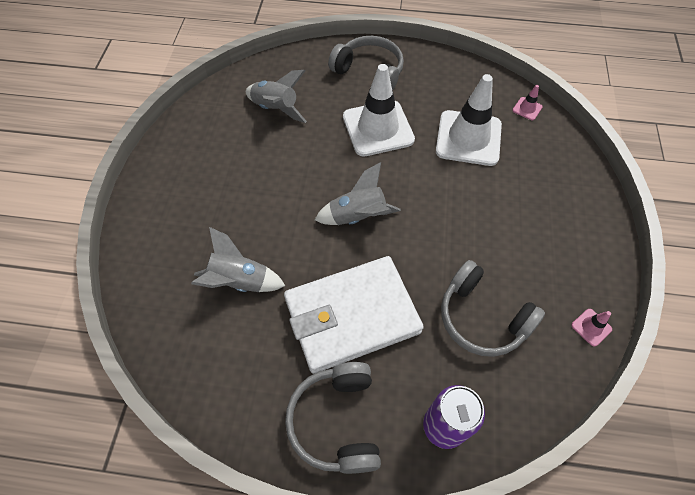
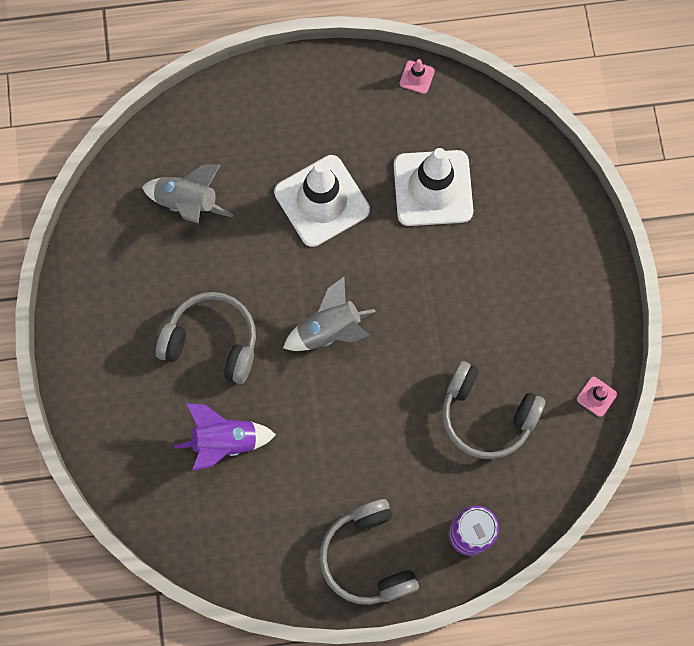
camera: 15 degrees left, 15 degrees up
grey rocket [191,227,285,292] -> purple rocket [174,403,276,471]
white wallet [284,256,424,374] -> none
grey headphones [328,36,404,90] -> grey headphones moved to [156,292,256,384]
pink traffic cone [513,85,542,120] -> pink traffic cone moved to [400,59,435,94]

